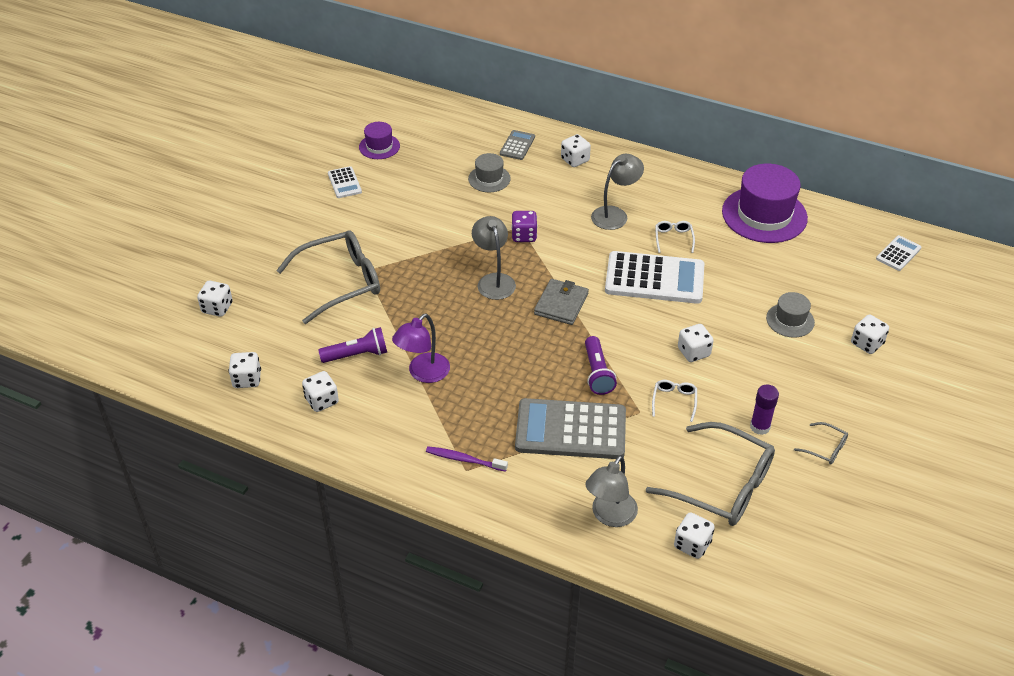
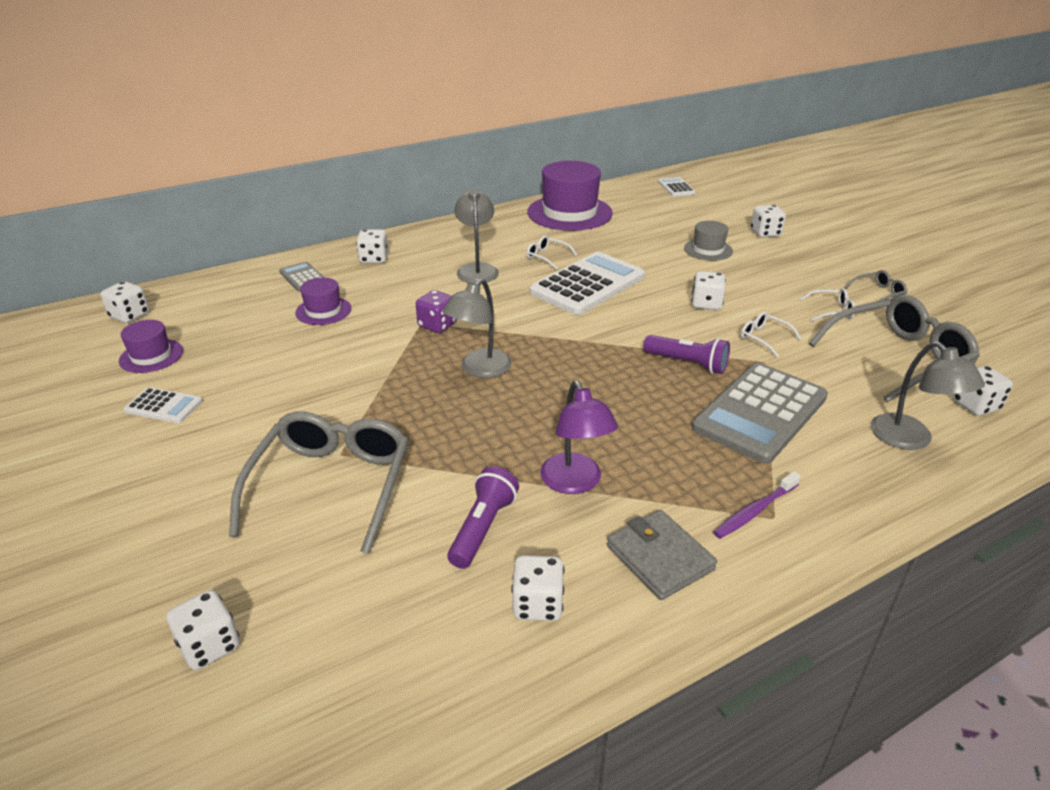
camera: 55 degrees left, 10 degrees down
white dice [228,352,261,388] -> white dice moved to [101,281,149,323]
grey hat [468,153,511,192] -> purple hat [295,278,351,325]
grey lamp [472,216,516,300] -> grey lamp turned 75 degrees counterclockwise [442,279,512,378]
grey wallet [534,279,589,325] -> grey wallet moved to [607,510,717,600]
purple glue stick [750,384,779,435] -> white glasses [800,288,855,321]

